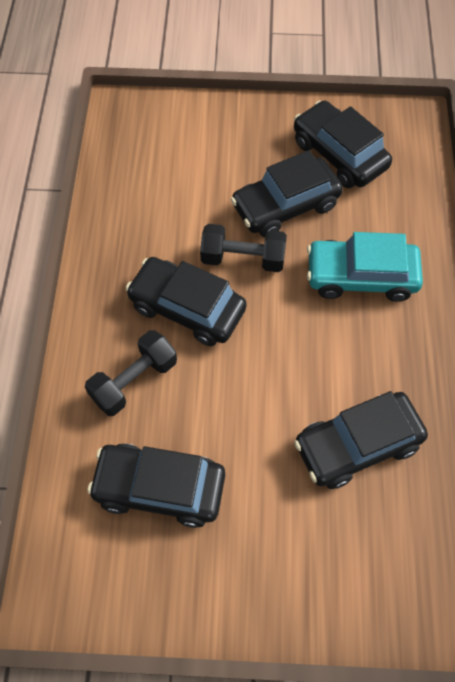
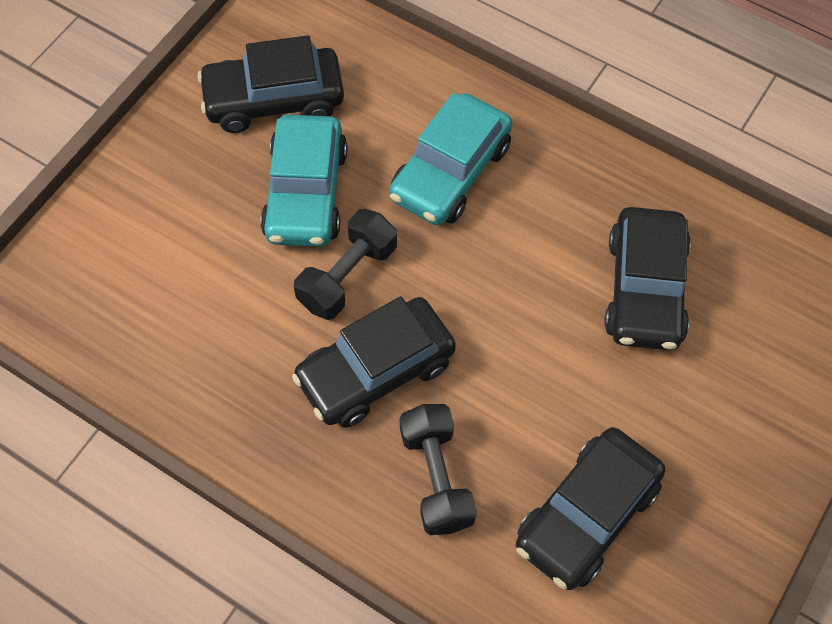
camera: 60 degrees left, 0 degrees up
black car [231,150,343,237] -> turquoise car [260,115,347,247]

